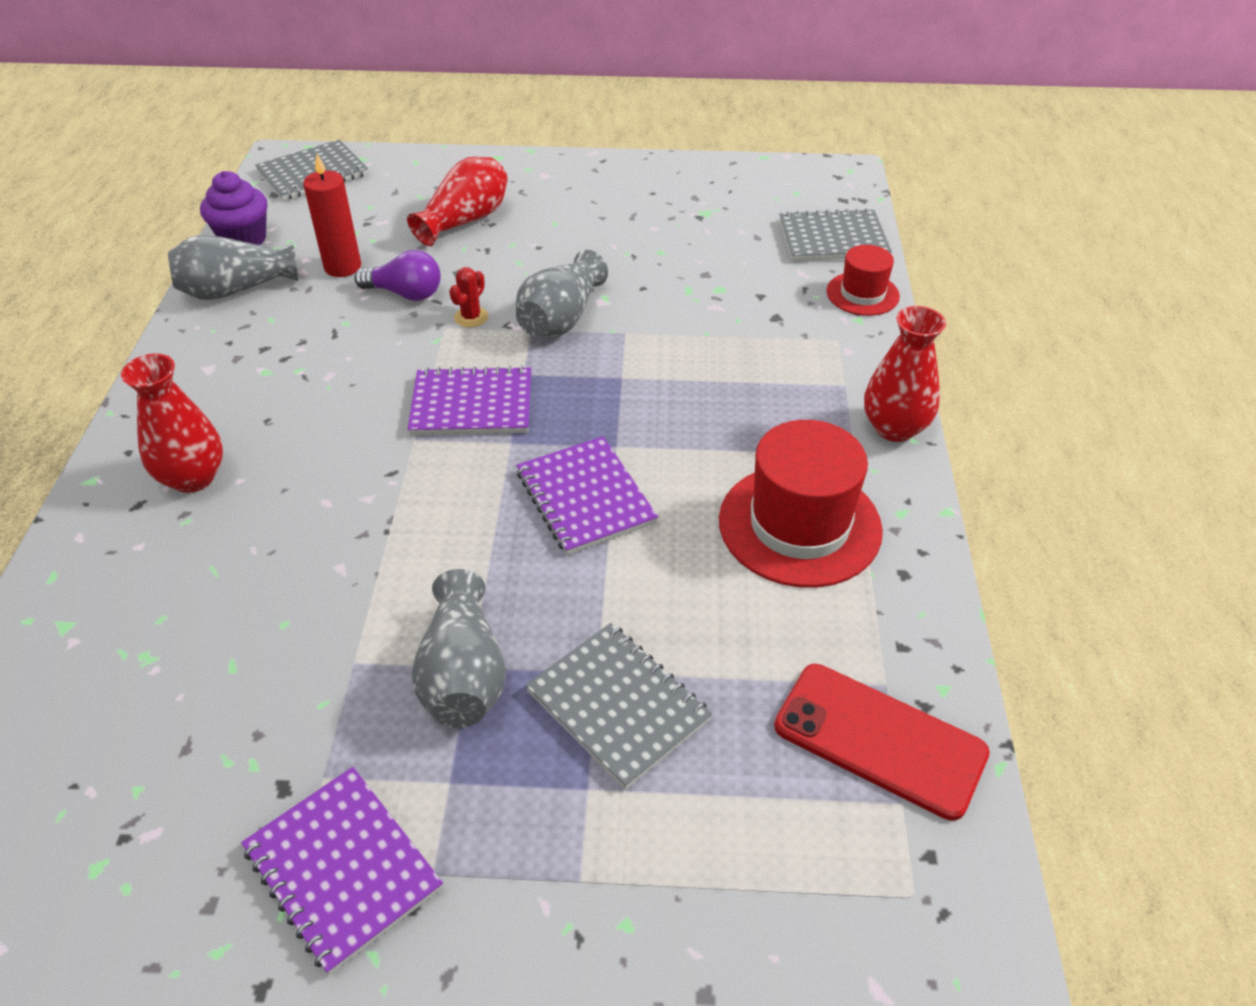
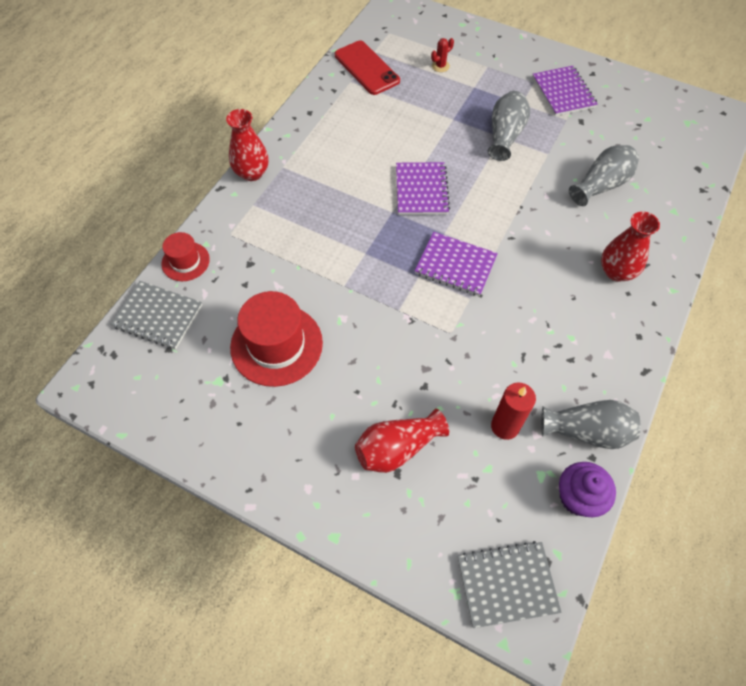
camera: 155 degrees left, 15 degrees up
purple light bulb [354,250,441,301] -> none
red cactus [449,267,488,327] -> red cactus moved to [431,38,454,72]
grey vase [516,250,608,338] -> grey vase moved to [569,145,639,206]
grey notebook [525,623,712,790] -> none
red hat [719,420,883,588] -> red hat moved to [230,291,323,387]

